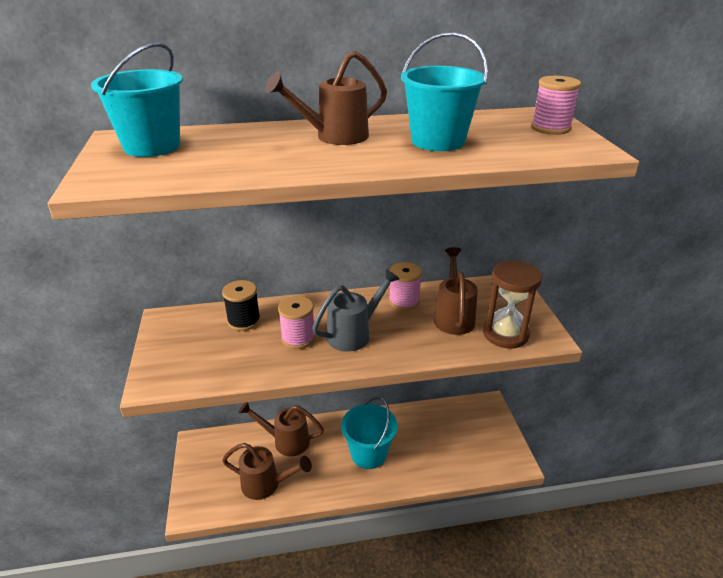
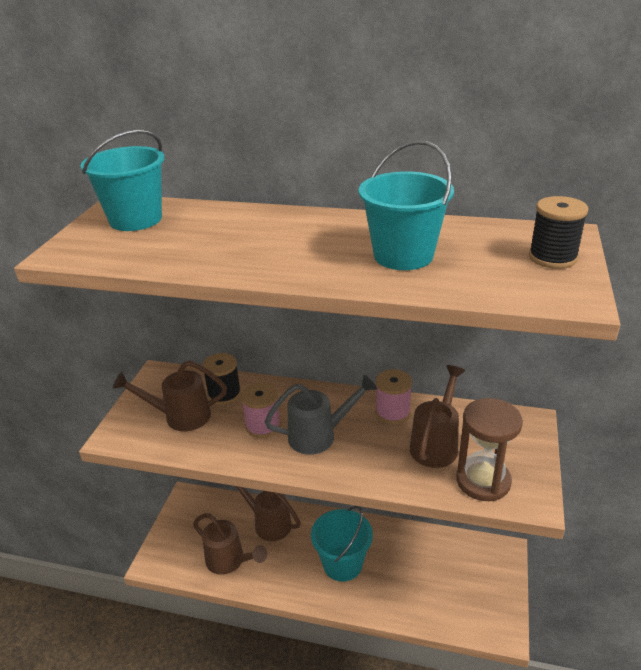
camera: 25 degrees right, 0 degrees up
brown watering can [265,51,387,145] -> brown watering can moved to [113,361,227,431]
pink spool [531,76,581,135] -> black spool [529,196,588,269]

